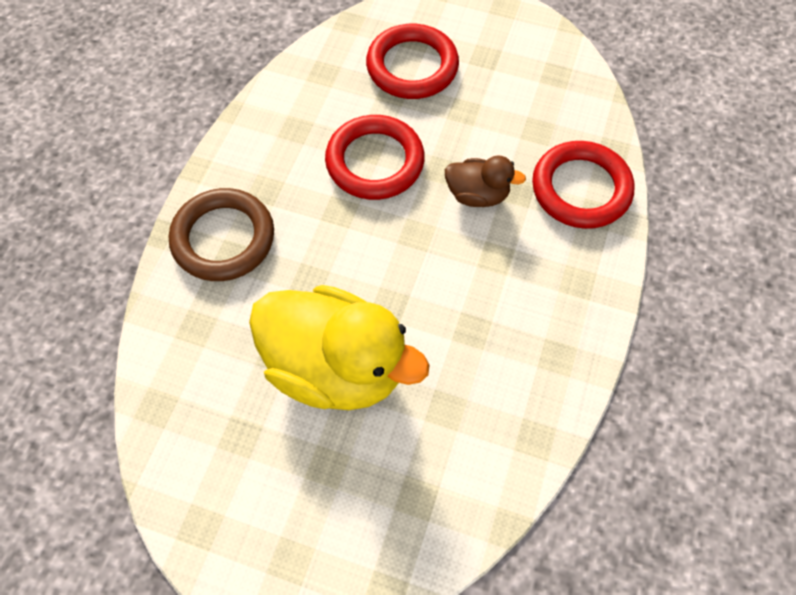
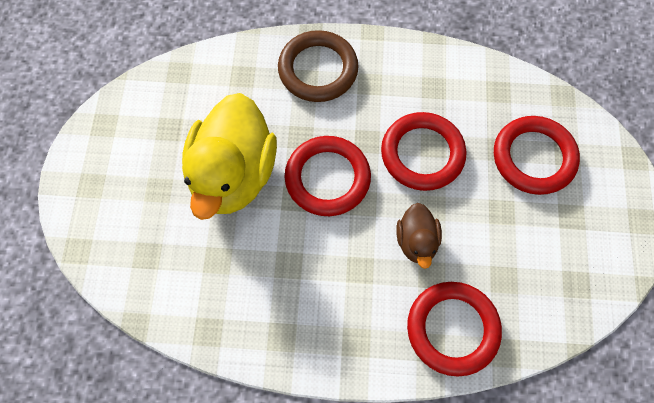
camera: 75 degrees right, 5 degrees up
none -> red ring [285,136,371,216]

